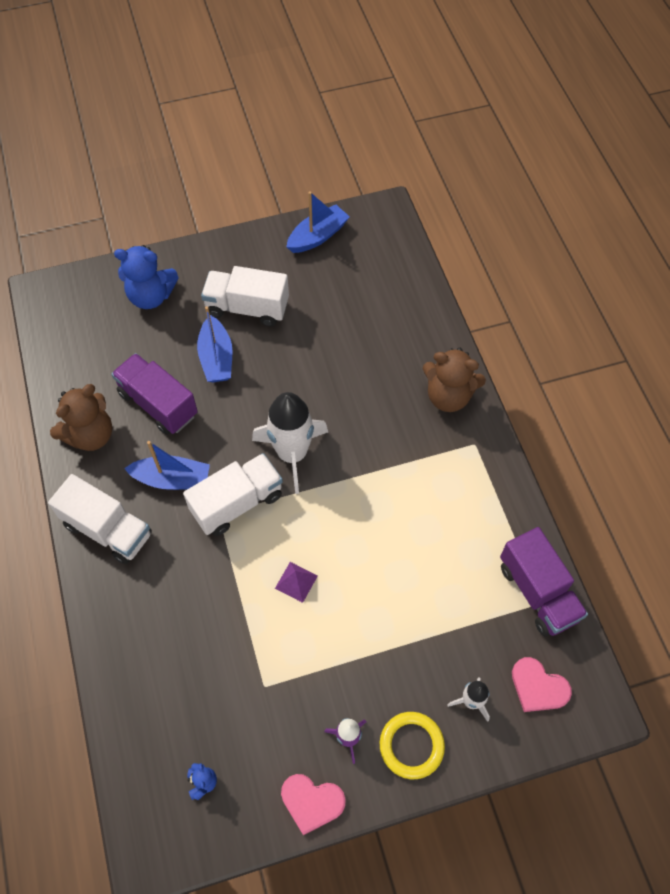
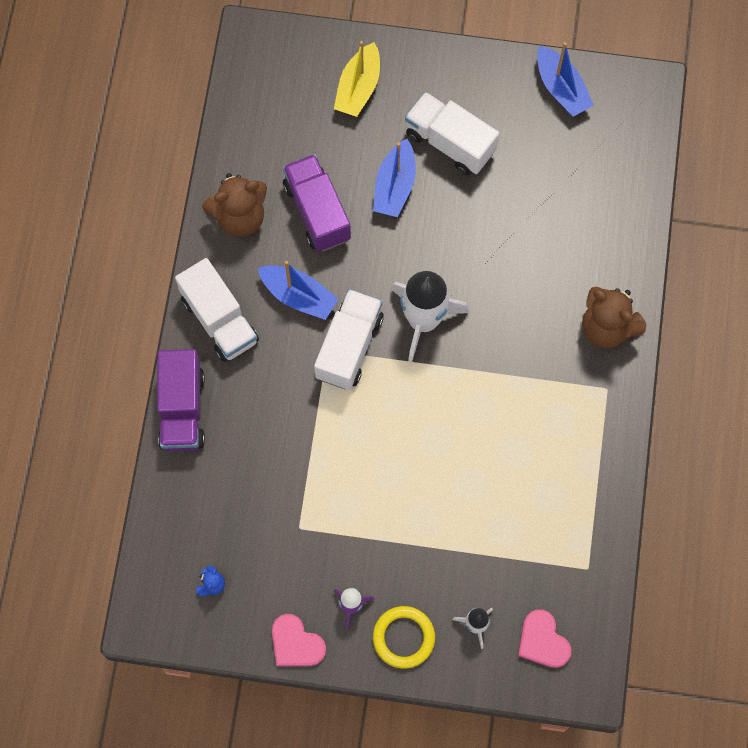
camera: 25 degrees right, 10 degrees up
blue teddy bear [114,245,179,309] -> yellow boat [334,41,380,117]
white truck [183,453,283,536] -> white truck turned 60 degrees counterclockwise [314,289,384,390]
purple pyramid [275,562,318,603] -> none
blue boat [286,191,350,253] -> blue boat turned 75 degrees clockwise [537,42,594,117]
purple truck [500,527,588,637] -> purple truck moved to [157,349,205,452]

